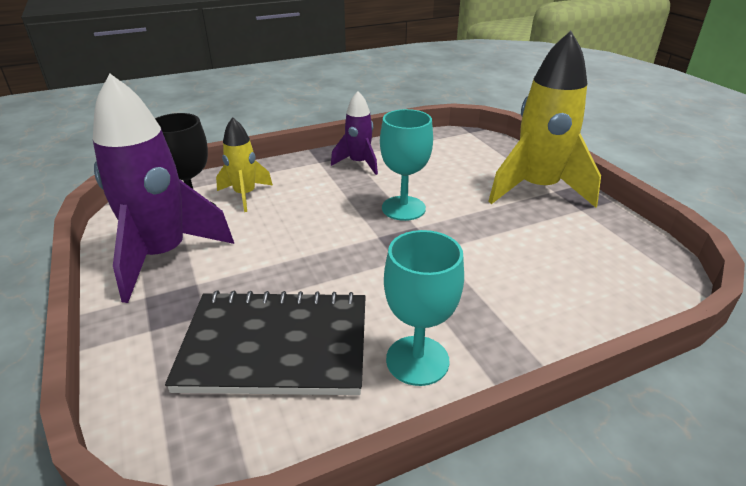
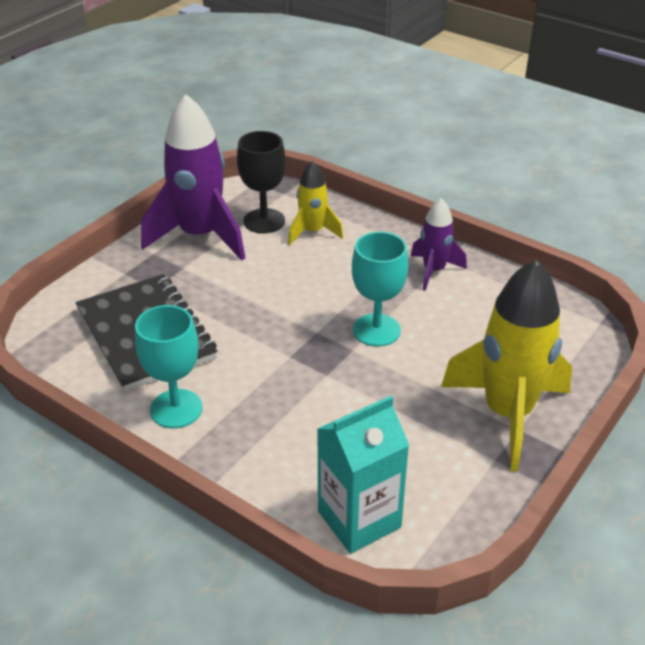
camera: 60 degrees right, 5 degrees up
none -> turquoise carton [317,396,409,554]

